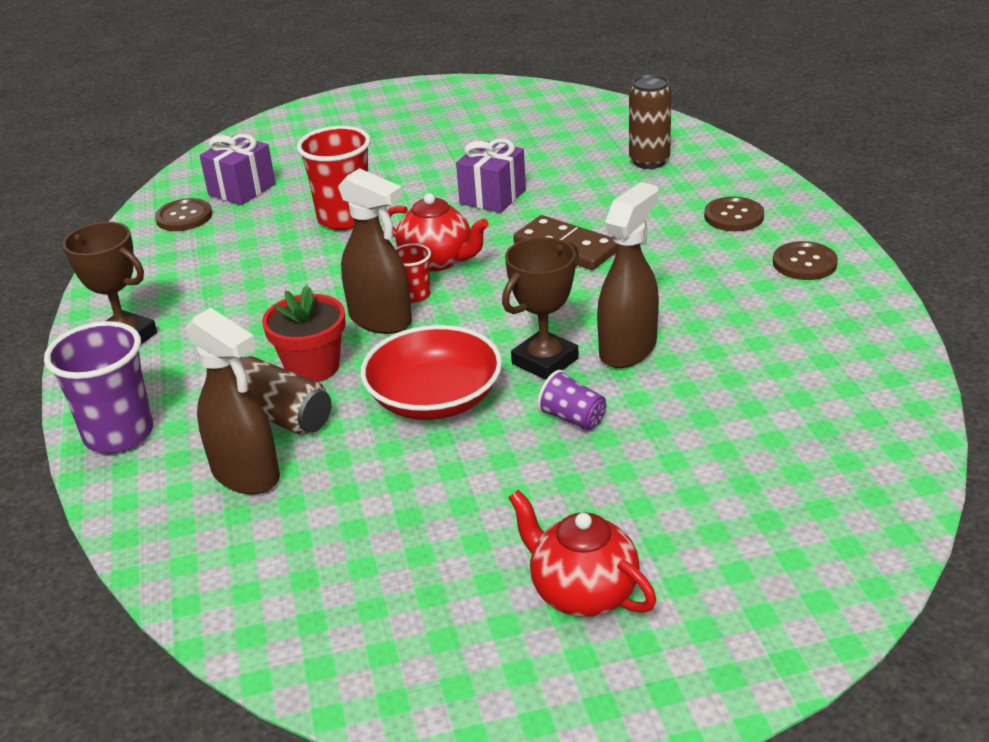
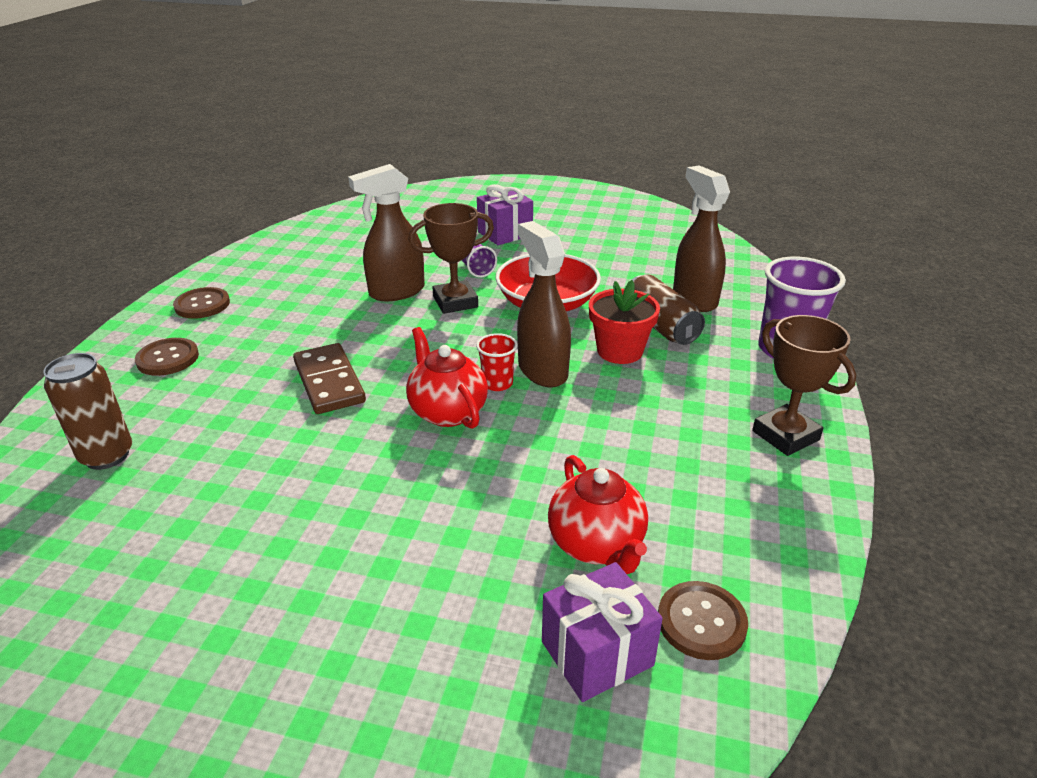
camera: 155 degrees left, 0 degrees up
red cup [297,126,371,230] -> none
purple gift [456,139,526,213] -> purple gift moved to [477,184,533,245]
red teapot [508,490,656,617] -> red teapot moved to [548,455,648,574]

